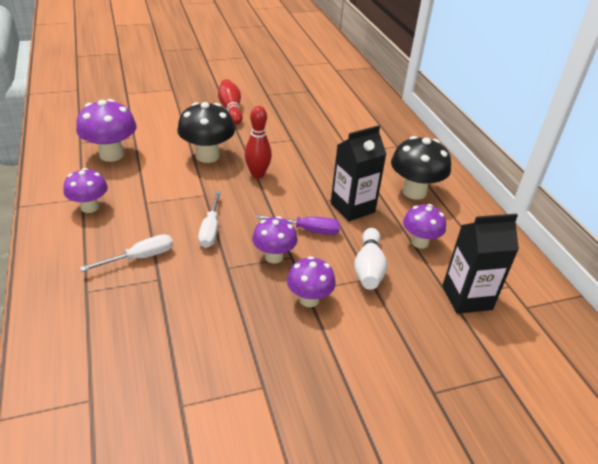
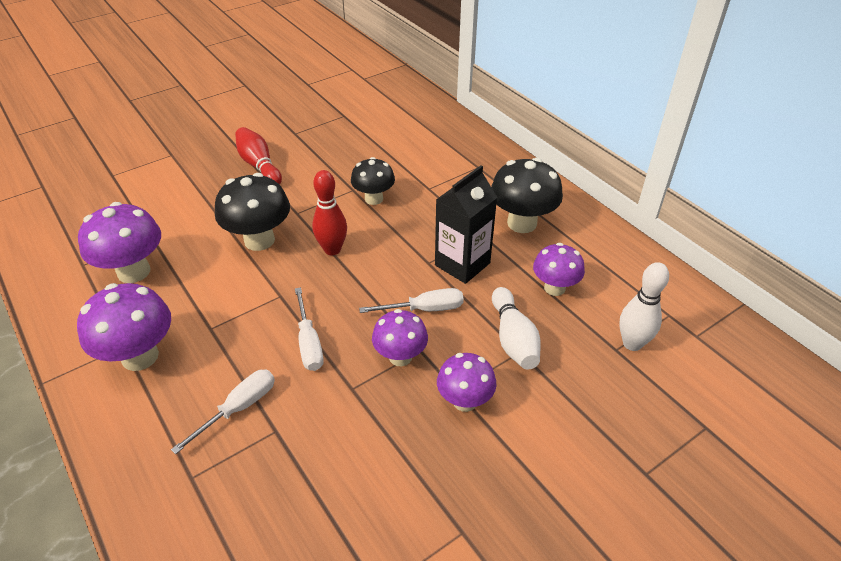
camera: 15 degrees left, 5 degrees up
purple mushroom [63,168,108,213] -> purple mushroom [77,283,171,371], size x1.54
purple screwdriver [256,215,340,235] -> white screwdriver [359,288,464,313]
black carton [442,214,519,314] -> white bowling pin [619,262,669,351]
none -> black mushroom [351,157,395,205]

